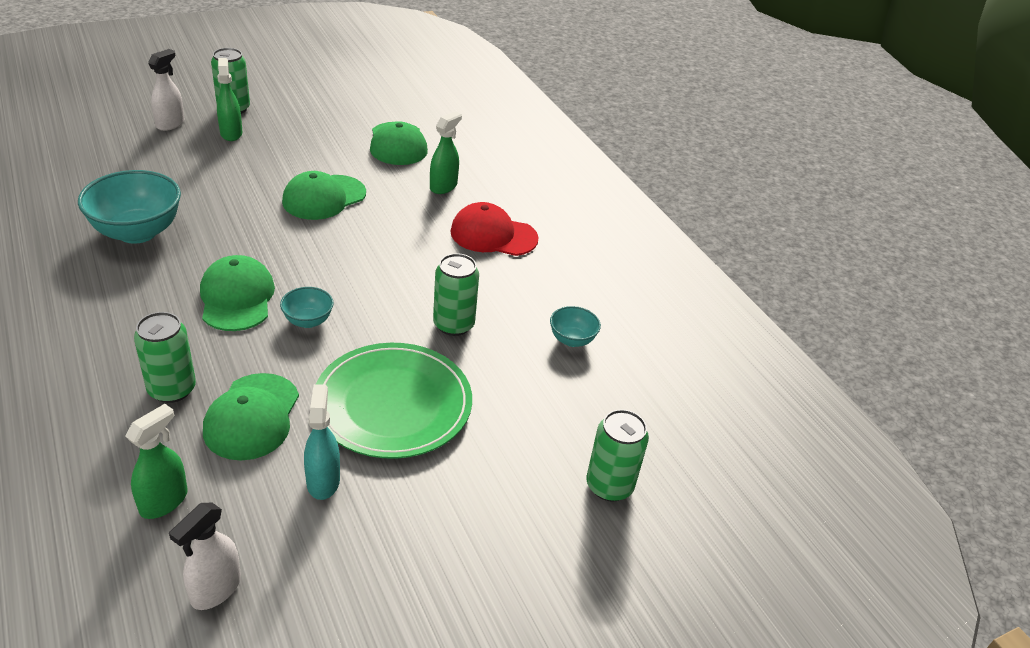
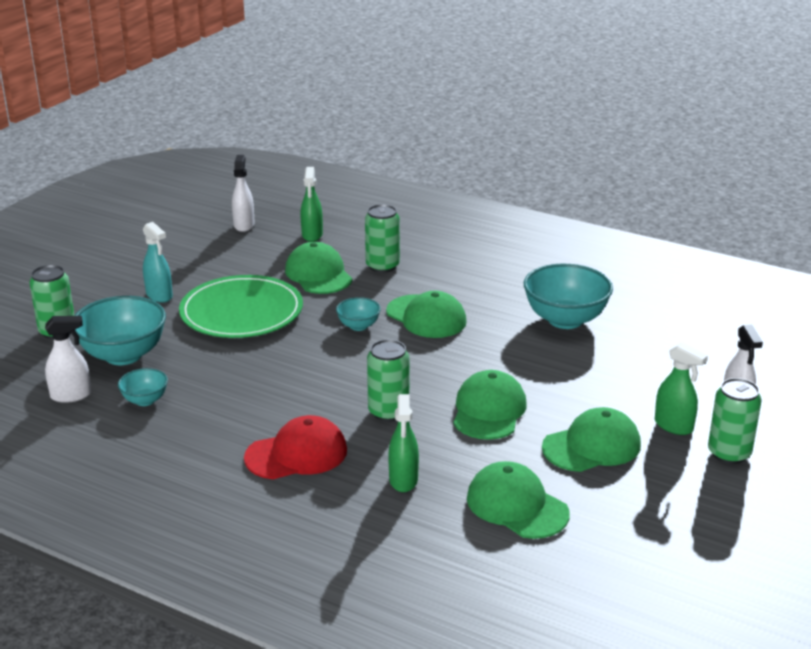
camera: 150 degrees right, 10 degrees down
turquoise spray bottle [304,384,340,500] -> turquoise spray bottle moved to [143,222,173,303]
green can [433,253,479,336] -> green can moved to [367,339,409,422]
none -> white spray bottle [45,316,91,403]
none -> turquoise bowl [74,296,166,365]
none -> green cap [542,407,641,472]

